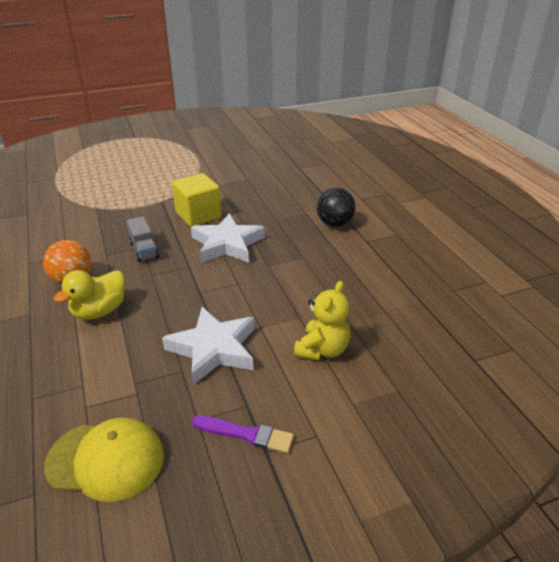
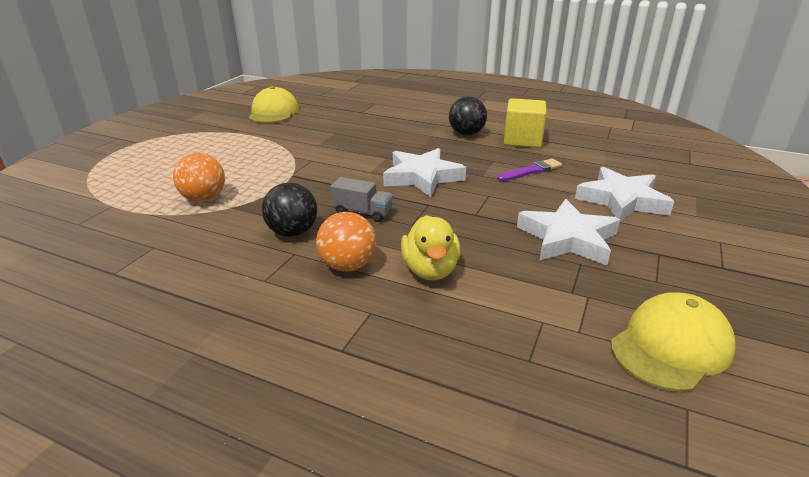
camera: 45 degrees left, 5 degrees down
yellow cube [172,173,222,227] -> yellow cube moved to [504,98,547,148]
purple brush [192,415,294,453] -> purple brush moved to [497,158,562,181]
yellow teddy bear [294,281,350,360] -> white star [575,167,674,221]
none -> orange ball [173,153,225,202]
none -> yellow cap [248,86,299,123]
none -> black ball [262,182,317,237]

